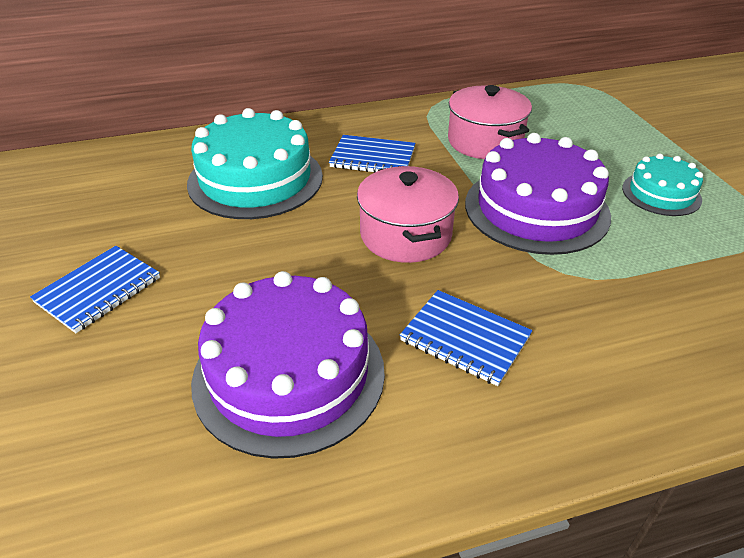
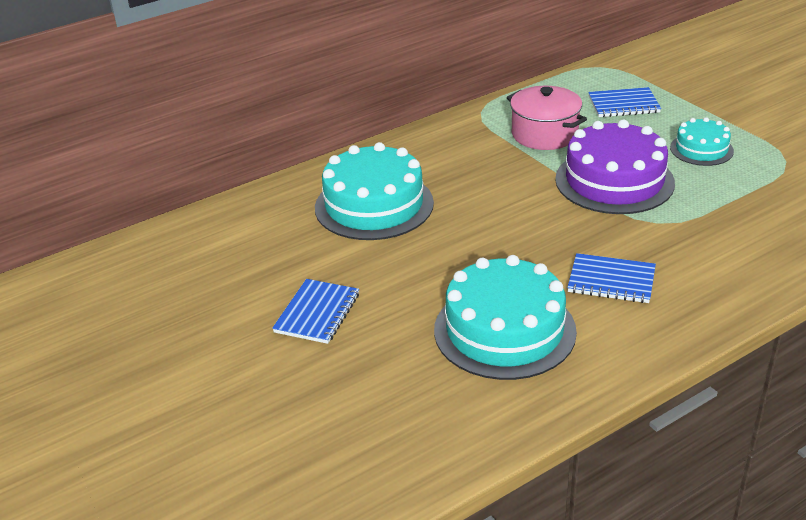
camera: 15 degrees left, 5 degrees down
purple cake [191,271,385,459] -> turquoise cake [434,255,577,380]
blue notebook [329,135,415,173] -> blue notebook moved to [588,87,661,117]
pink pot [357,166,459,263] -> none

